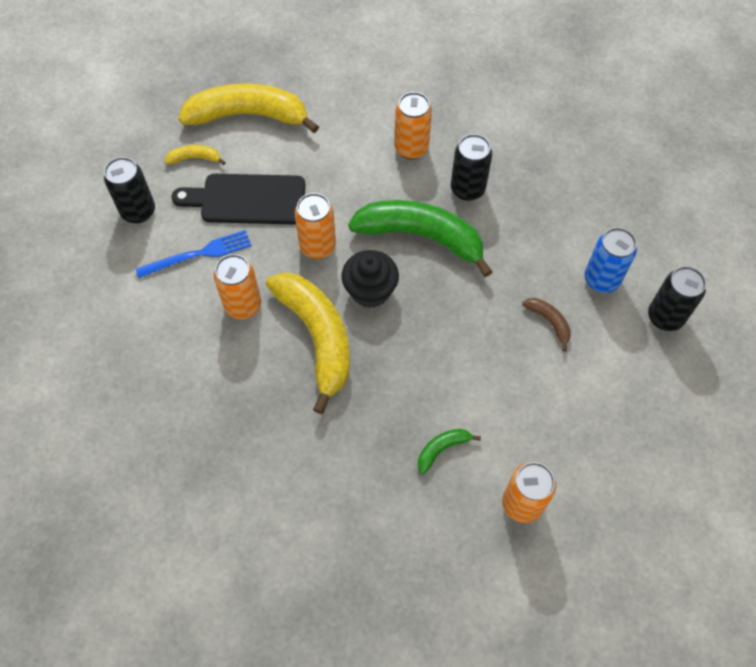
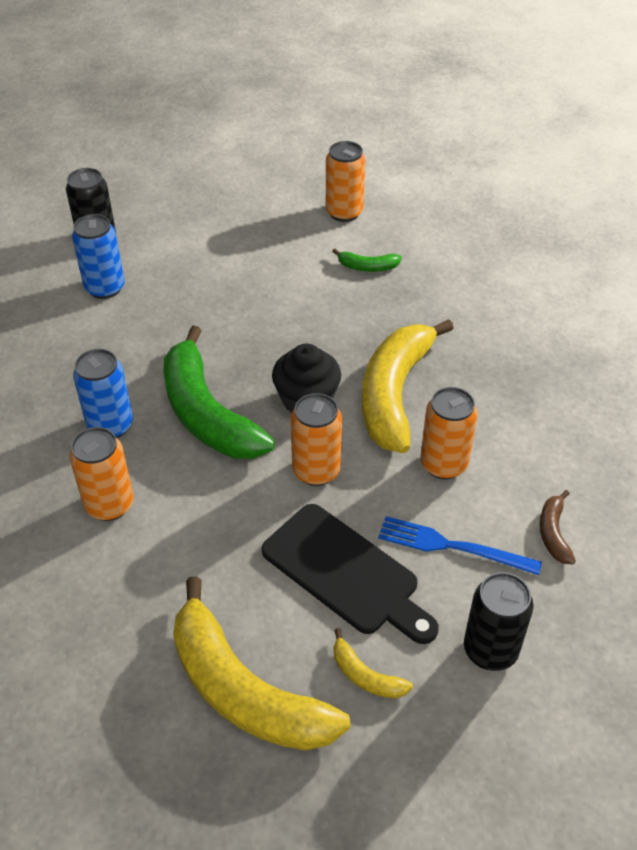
camera: 140 degrees left, 15 degrees down
black can [451,134,492,201] -> blue can [73,349,133,438]
brown banana [522,298,571,352] -> brown banana moved to [539,490,576,564]

